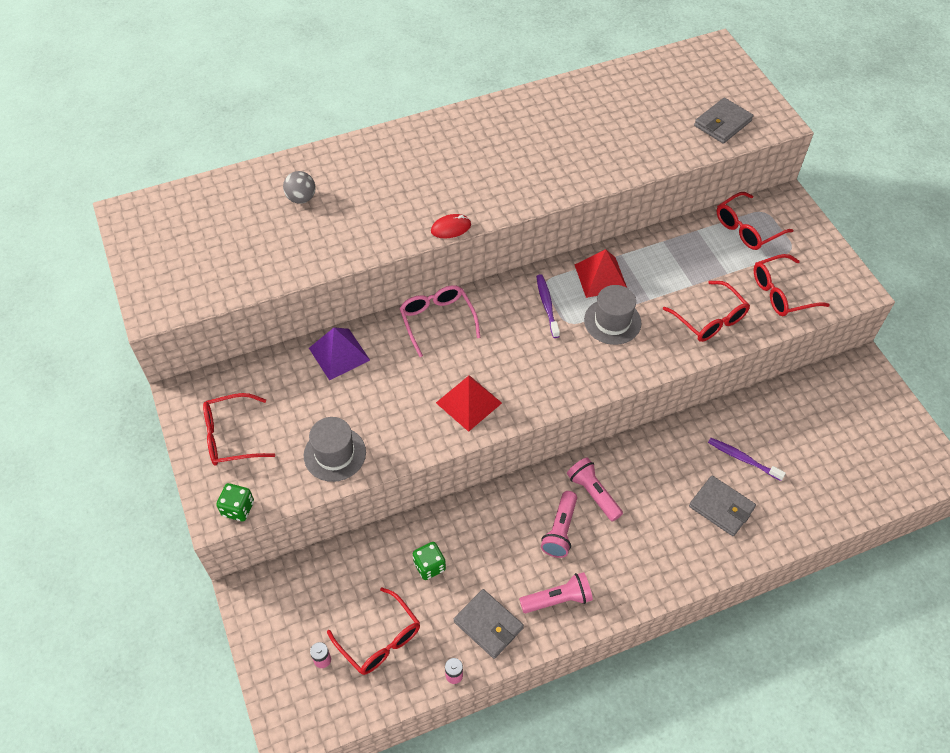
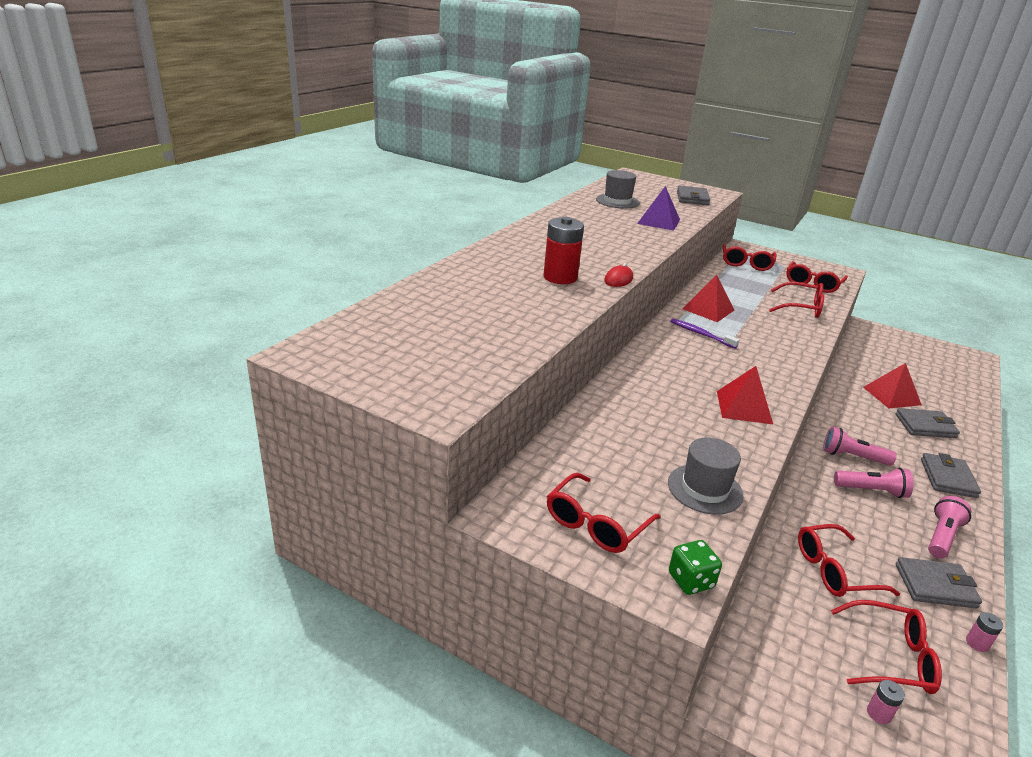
camera: 40 degrees left, 25 degrees down
grey ball [283,171,316,204] -> none
purple pyramid [309,327,370,380] -> purple pyramid moved to [637,186,680,231]
pink glasses [399,285,481,357] -> none
green dice [413,542,446,580] -> red glasses [798,524,900,597]
pink flashlight [541,491,577,558] -> pink flashlight turned 60 degrees counterclockwise [834,467,914,498]
grey hat [584,285,641,345] -> grey hat moved to [596,170,640,209]
purple toothbrush [708,438,786,481] -> red pyramid [863,363,922,408]
none -> red battery [543,217,584,284]
none -> grey wallet [921,453,981,498]

